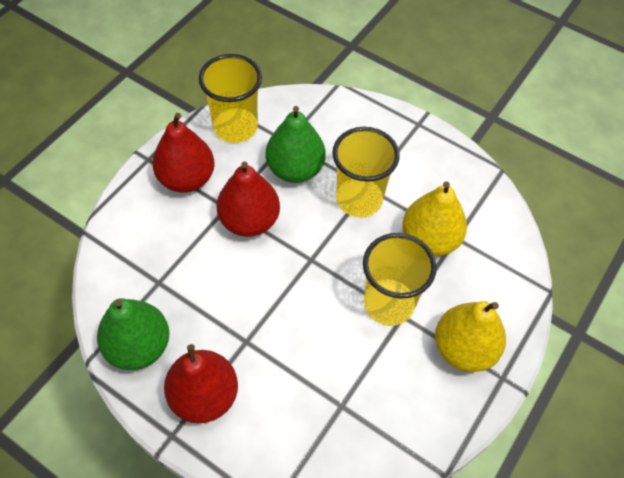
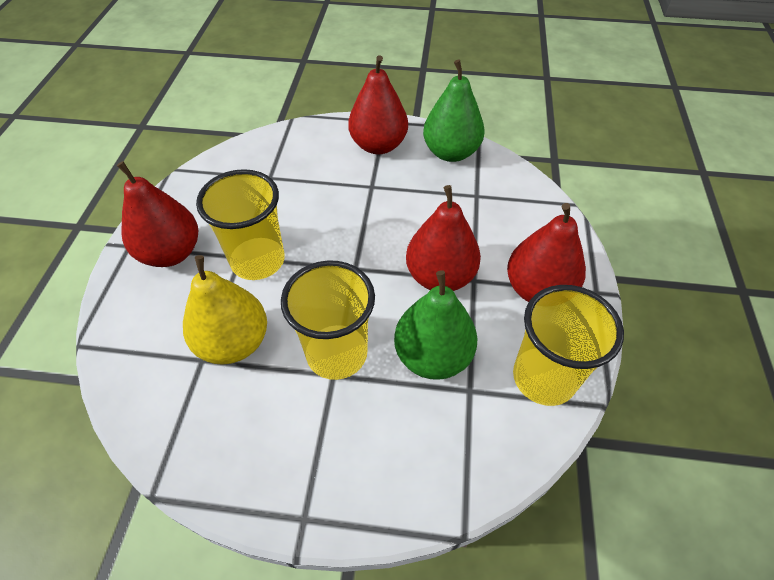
camera: 155 degrees right, 5 degrees down
yellow pear [435,301,506,372] -> red pear [117,161,198,267]

